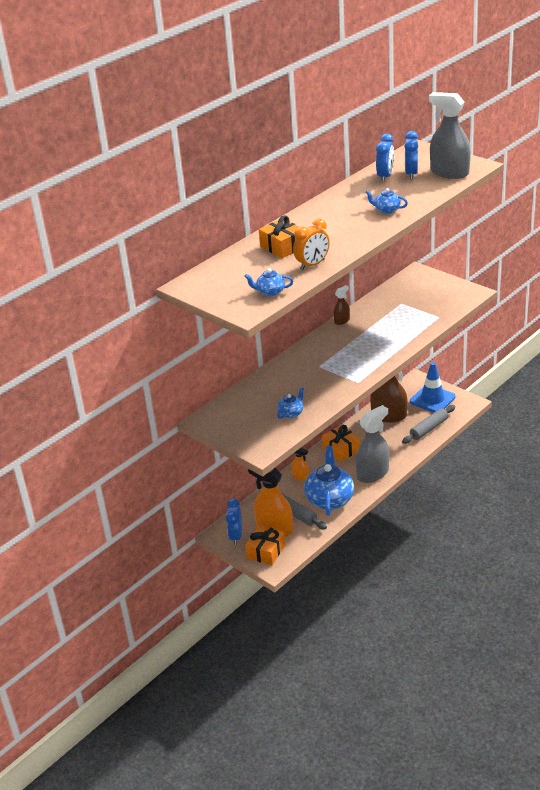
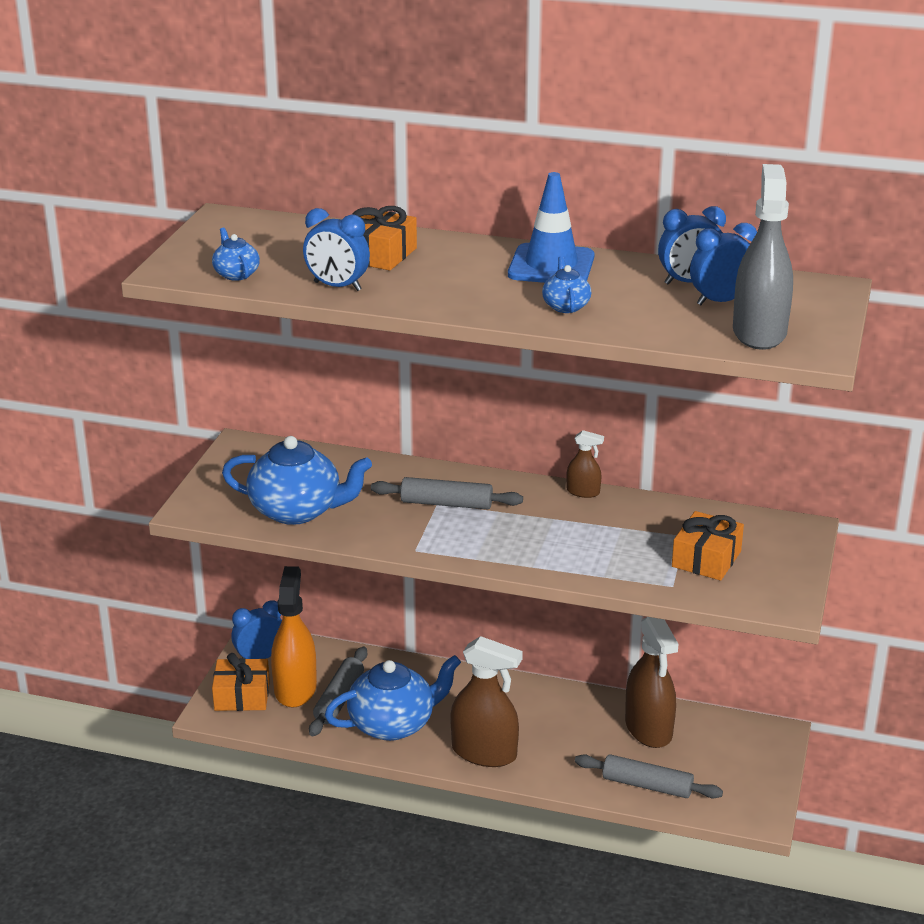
camera: 60 degrees right, 5 degrees down
blue teapot [277,387,304,419] -> blue teapot [222,436,372,525], size x2.13
orange spray bottle [292,448,309,480] -> none
orange clock [293,219,330,270] -> blue clock [303,208,370,291]
orange gift [322,425,360,462] -> orange gift moved to [672,511,744,581]
grey spray bottle [356,405,389,483] -> brown spray bottle [450,636,523,767]
blue traffic cone [410,362,456,413] -> blue traffic cone moved to [508,172,594,283]
none -> grey rolling pin [371,477,523,509]

